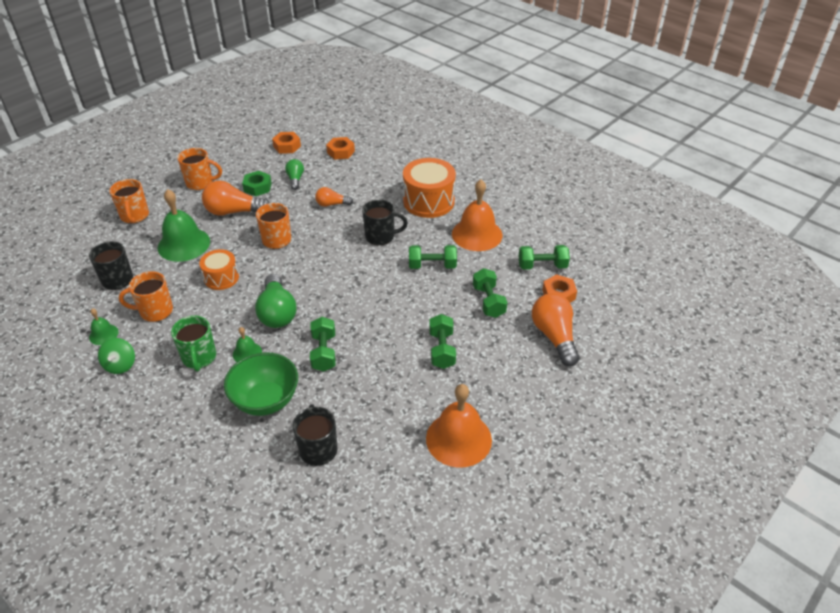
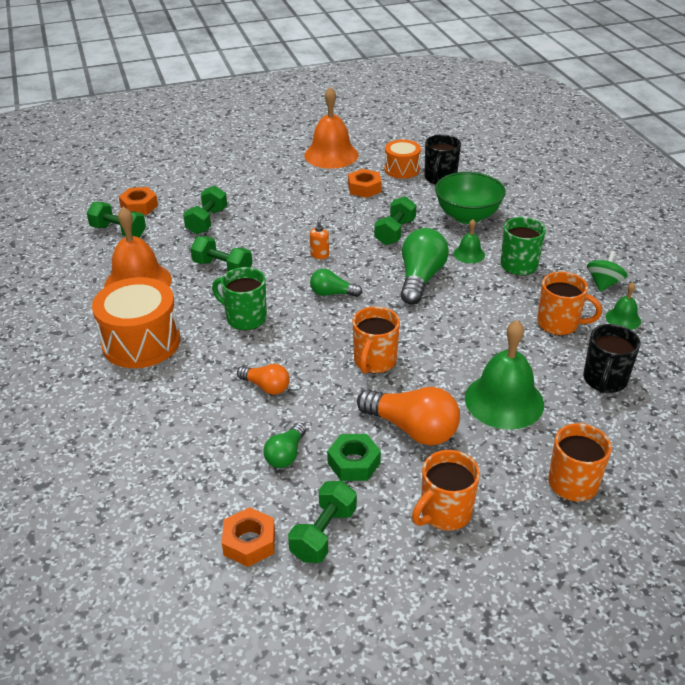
camera: 150 degrees left, 5 degrees down
orange mug [177,148,222,190] -> orange mug turned 75 degrees counterclockwise [412,450,480,531]
orange drum [199,249,239,290] -> orange drum moved to [384,140,421,179]
orange nut [326,137,355,160] -> orange nut moved to [348,169,382,198]
black mug [362,200,408,245] -> green mug [212,267,267,331]
green dumbbell [429,314,456,369] -> green dumbbell moved to [288,481,357,563]
orange light bulb [532,293,579,366] -> none
none -> orange soap dispenser [310,215,329,259]
none -> green light bulb [310,269,362,297]

